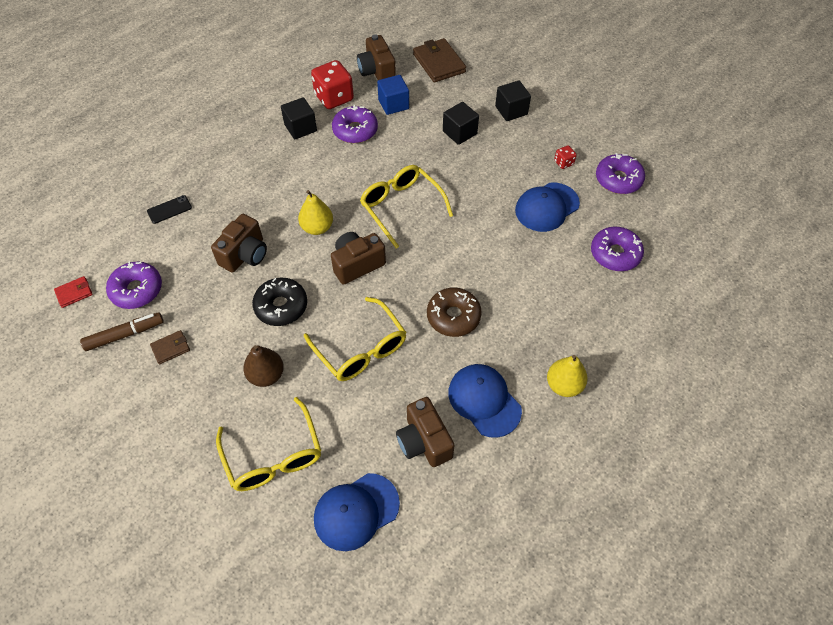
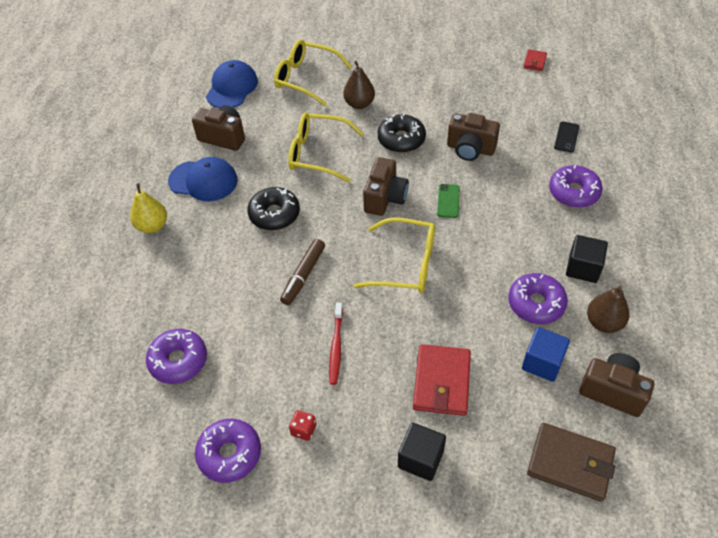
camera: 140 degrees right, 5 degrees down
brown marker [80,312,164,351] -> brown marker moved to [280,239,325,305]
purple donut [106,261,162,309] -> purple donut moved to [549,165,603,208]
brown wallet [150,330,190,364] -> none
brown camera [211,214,267,272] -> brown camera turned 60 degrees counterclockwise [447,113,500,161]
yellow pear [298,190,333,235] -> green phone [437,184,460,218]
red dice [311,60,354,109] -> brown pear [587,286,629,333]
brown donut [427,288,482,337] -> black donut [247,187,300,230]
black cube [443,102,479,145] -> red wallet [413,344,471,416]
blue cap [515,182,580,232] -> none
none -> red toothbrush [329,303,343,385]

